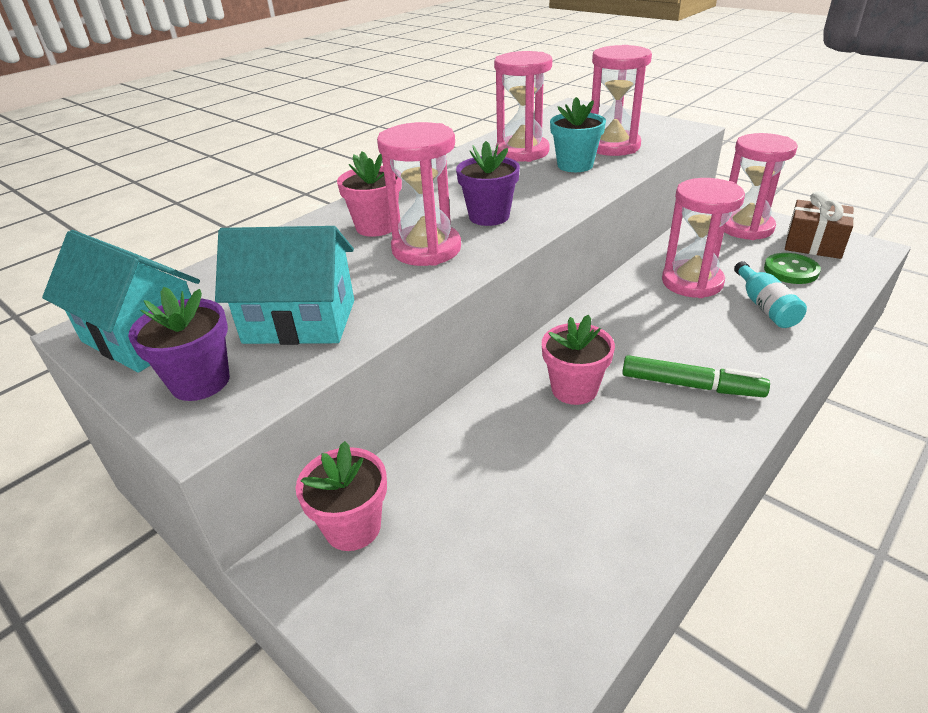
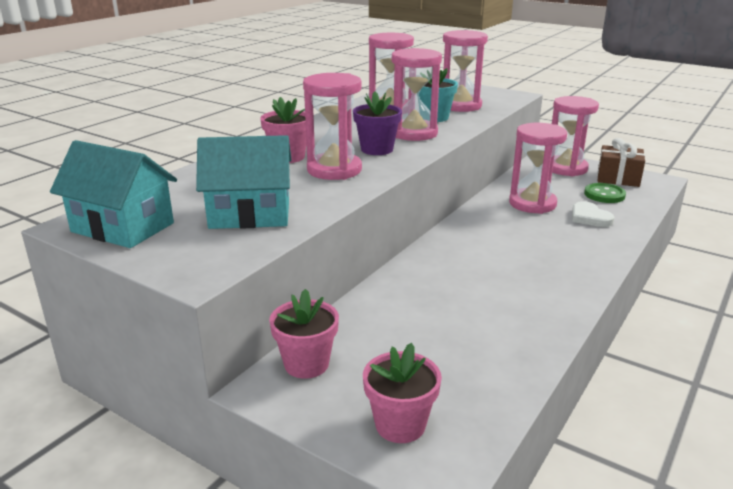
camera: 10 degrees left, 10 degrees down
purple flower pot [128,287,230,401] -> none
pink flower pot [542,314,615,405] -> pink flower pot moved to [363,343,442,443]
green marker [622,355,770,397] -> none
turquoise bottle [734,261,807,328] -> white heart [572,201,615,227]
none -> pink hourglass [392,48,442,141]

